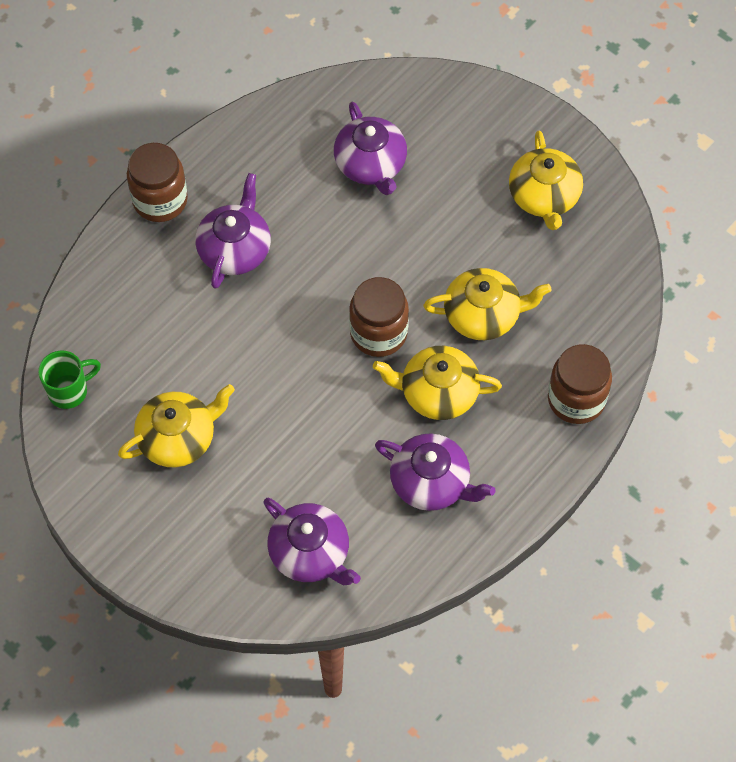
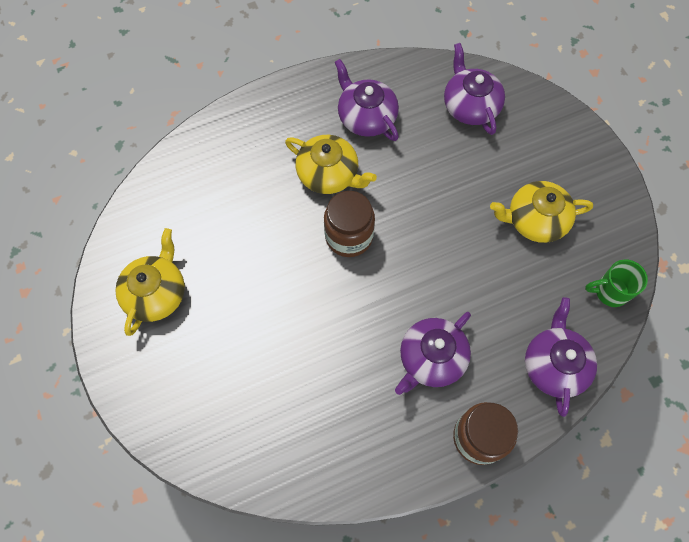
camera: 155 degrees left, 5 degrees up
purple teapot [334,101,407,195] -> purple teapot moved to [525,297,597,417]
yellow teapot [423,268,552,340] -> none
brown jar [548,344,612,424] -> none

